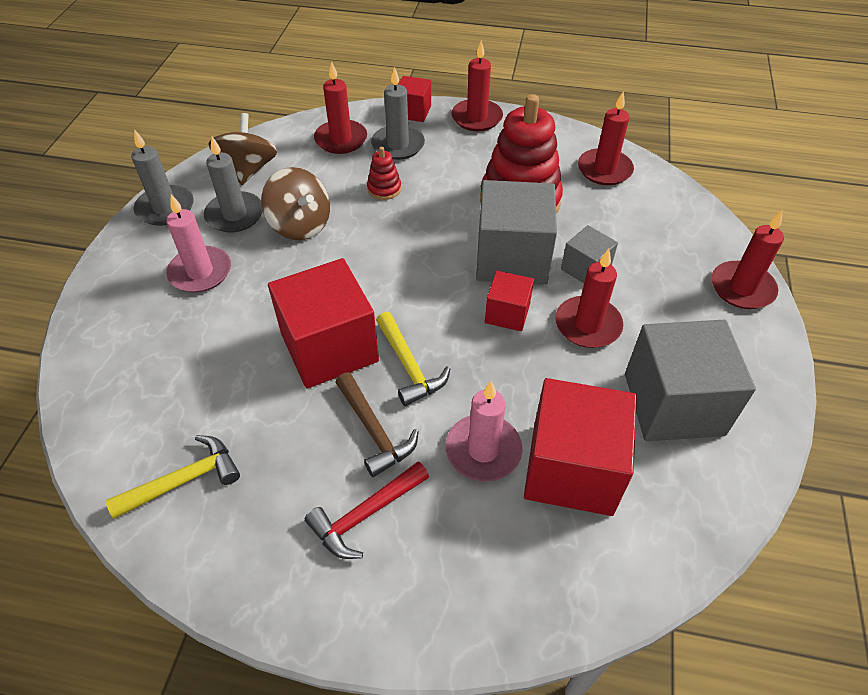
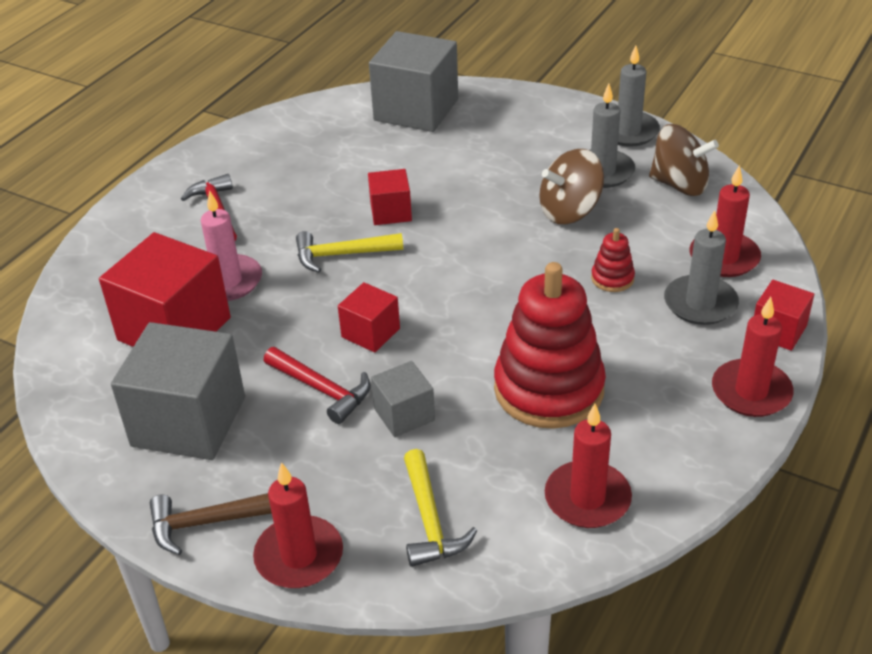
camera: 110 degrees right, 10 degrees down
yellow hammer [106,435,240,519] -> yellow hammer moved to [404,449,478,567]
pink candle [166,194,231,293] -> none
red cube [268,258,379,389] -> red cube [368,169,412,225], size x0.52
brown hammer [335,373,419,477] -> brown hammer moved to [150,493,272,555]
grey cube [476,180,557,285] -> grey cube moved to [369,31,458,132]
red candle [555,249,623,348] -> red hammer [264,347,371,424]

